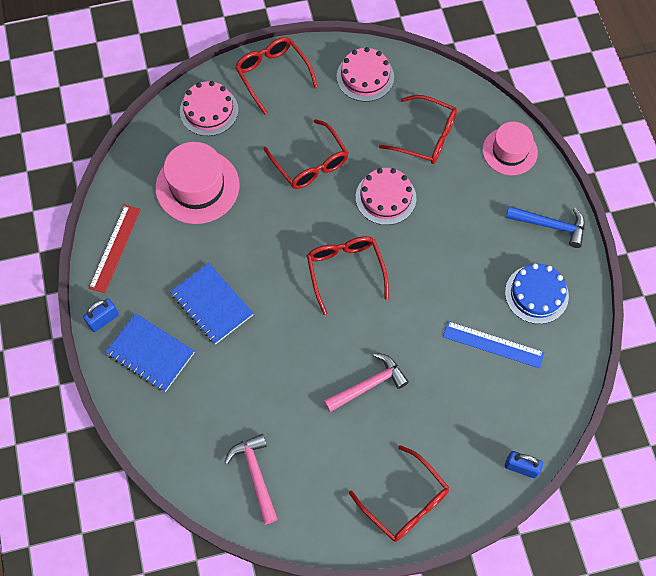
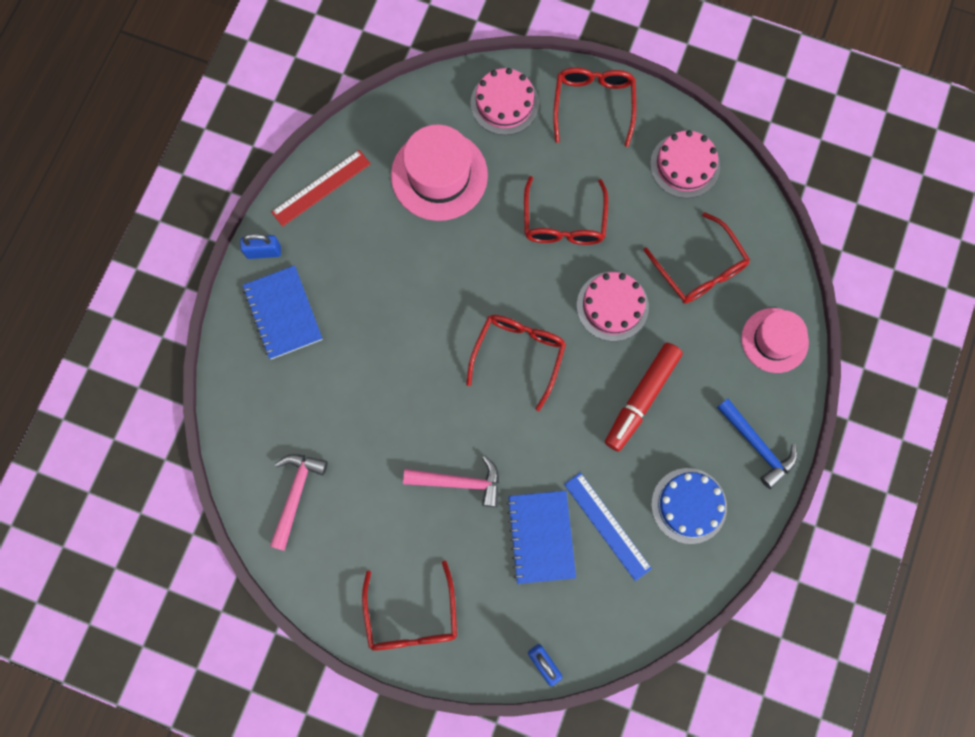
camera: 35 degrees right, 10 degrees up
blue notebook [170,263,254,344] -> blue notebook moved to [507,491,576,584]
none -> red marker [605,343,683,452]

